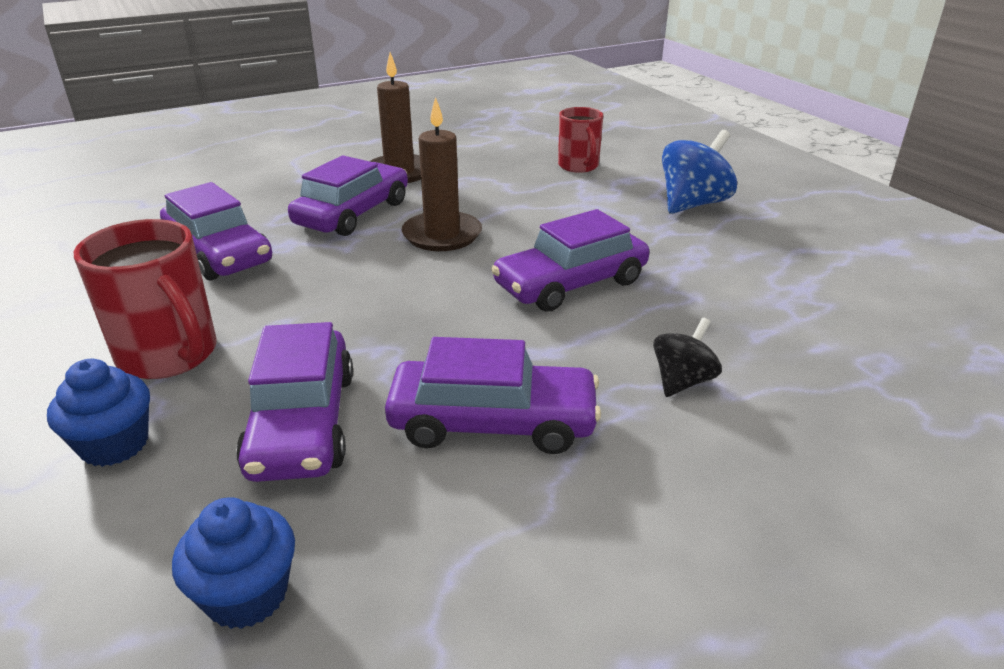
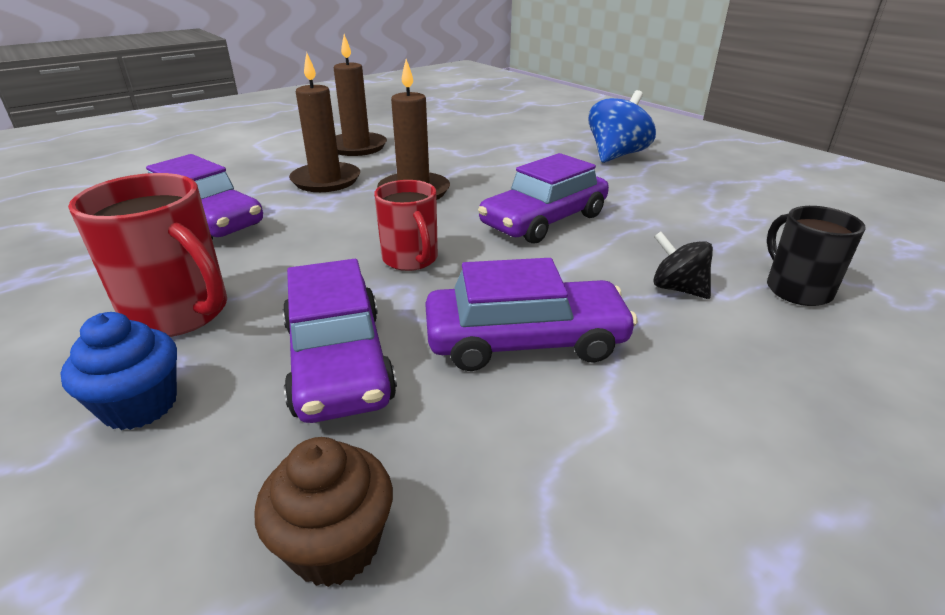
camera: 10 degrees left, 0 degrees up
blue cupcake [172,497,295,629] -> brown cupcake [254,437,393,587]
purple car [288,155,408,236] -> brown candle [289,53,360,192]
red mug [558,107,603,173] -> red mug moved to [374,180,438,271]
black spinning top [653,317,722,397] -> black spinning top turned 75 degrees counterclockwise [653,232,713,299]
none -> black mug [767,206,865,306]

